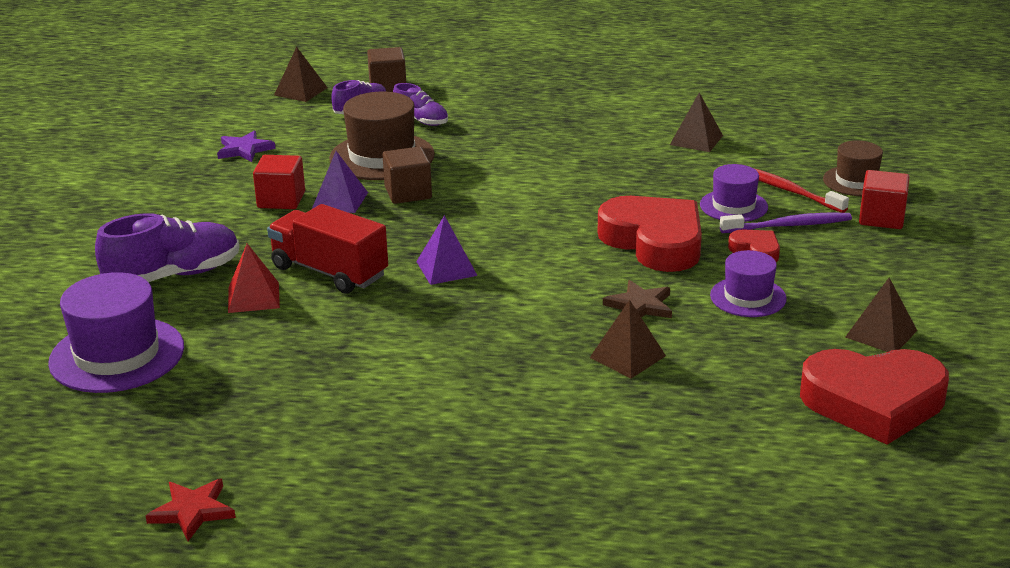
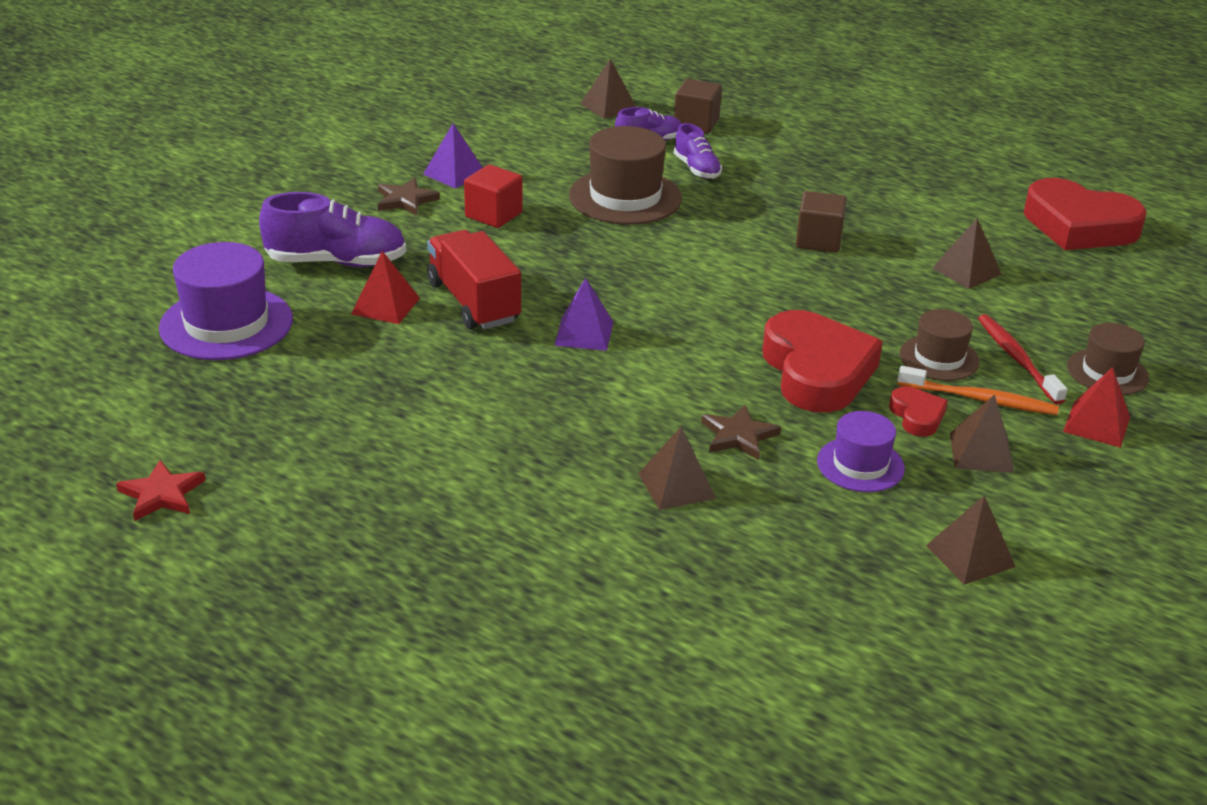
camera: 25 degrees right, 5 degrees up
purple star [217,131,276,162] -> none
purple pyramid [312,151,368,213] -> purple pyramid moved to [423,123,483,189]
brown cube [383,147,432,204] -> brown cube moved to [796,191,847,253]
purple hat [700,164,768,222] -> brown hat [900,309,980,381]
purple toothbrush [720,213,852,233] -> orange toothbrush [897,366,1059,415]
red heart [800,349,949,445] -> red heart moved to [1024,178,1146,250]
red cube [859,170,909,229] -> red pyramid [1063,367,1130,448]
none -> brown star [378,178,440,215]
none -> brown pyramid [950,394,1014,473]

